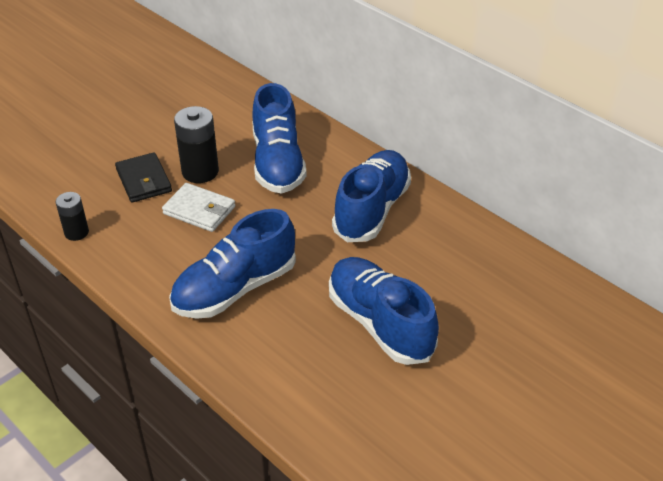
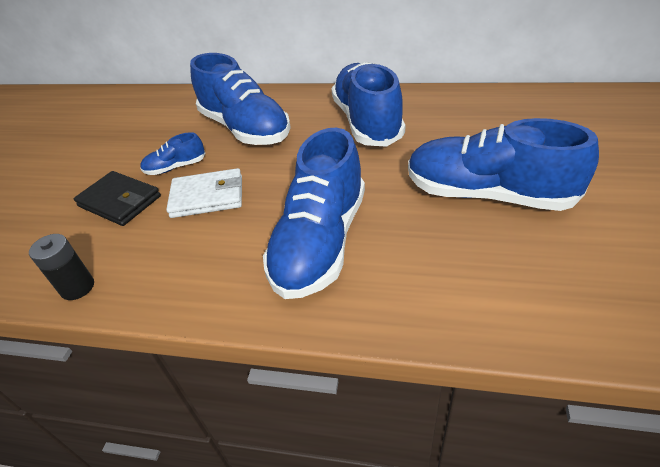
camera: 30 degrees left, 0 degrees up
black battery [174,106,219,183] -> blue shoe [140,132,205,175]

